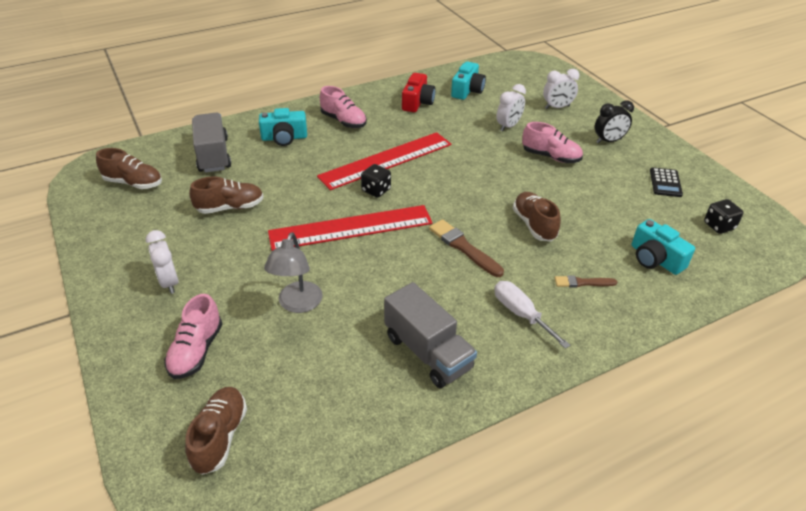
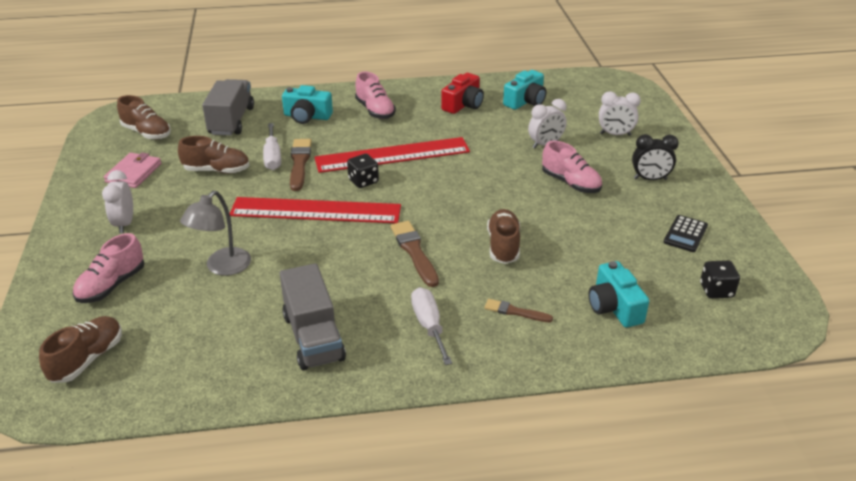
camera: 20 degrees right, 5 degrees down
none -> pink wallet [104,153,161,188]
none -> white screwdriver [263,123,281,170]
none -> brown brush [290,139,312,191]

